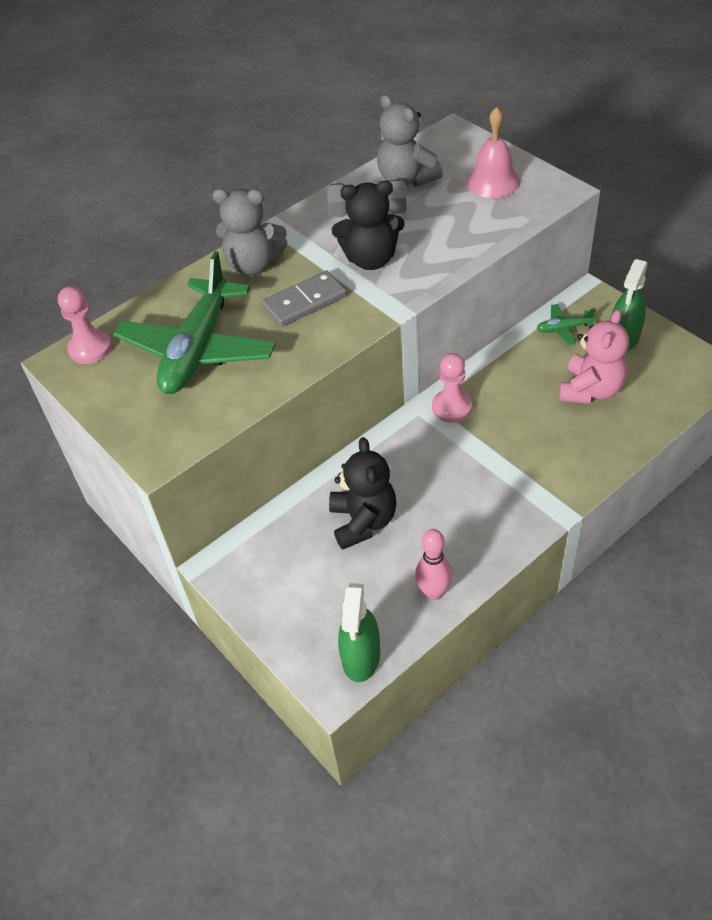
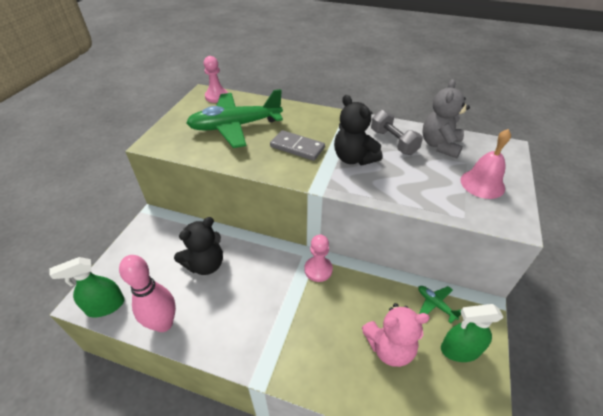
camera: 55 degrees right, 5 degrees down
grey teddy bear [212,189,287,275] -> none
pink bowling pin [415,529,452,600] -> pink bowling pin [119,255,176,332], size x1.51

